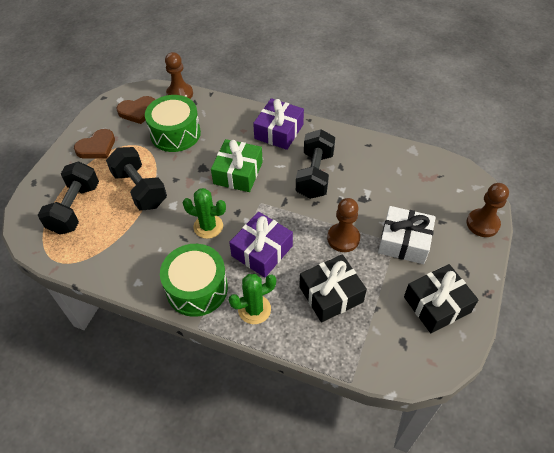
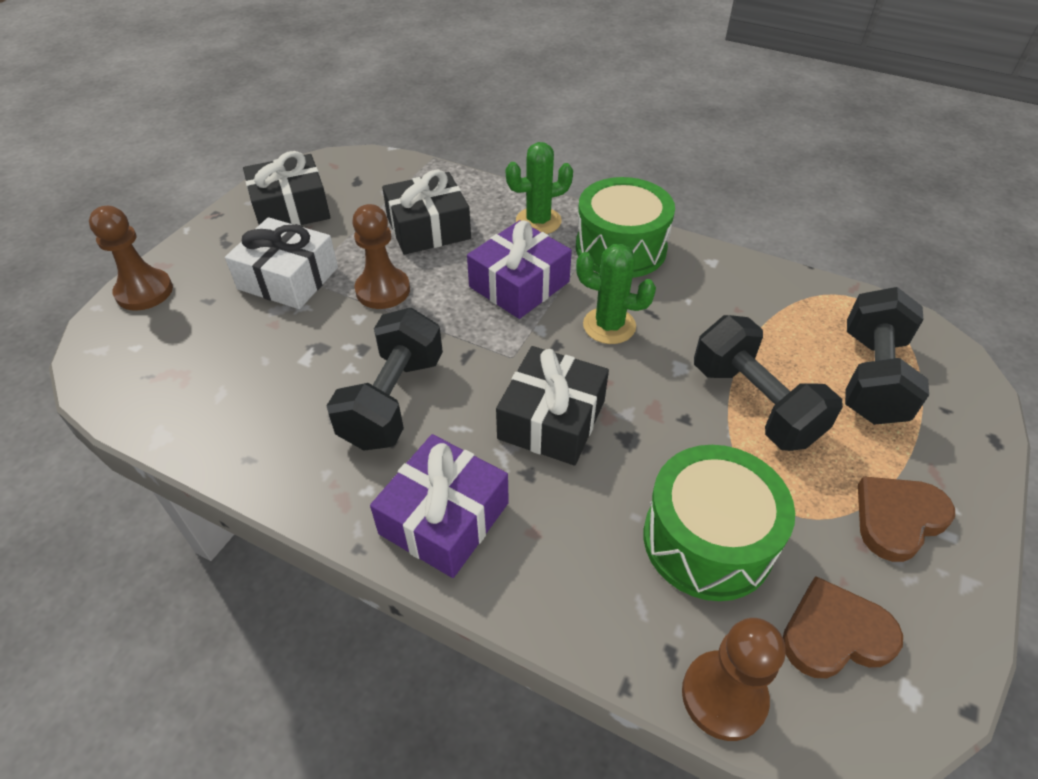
camera: 175 degrees left, 5 degrees down
green gift [211,139,263,192] -> black gift [496,346,609,465]

